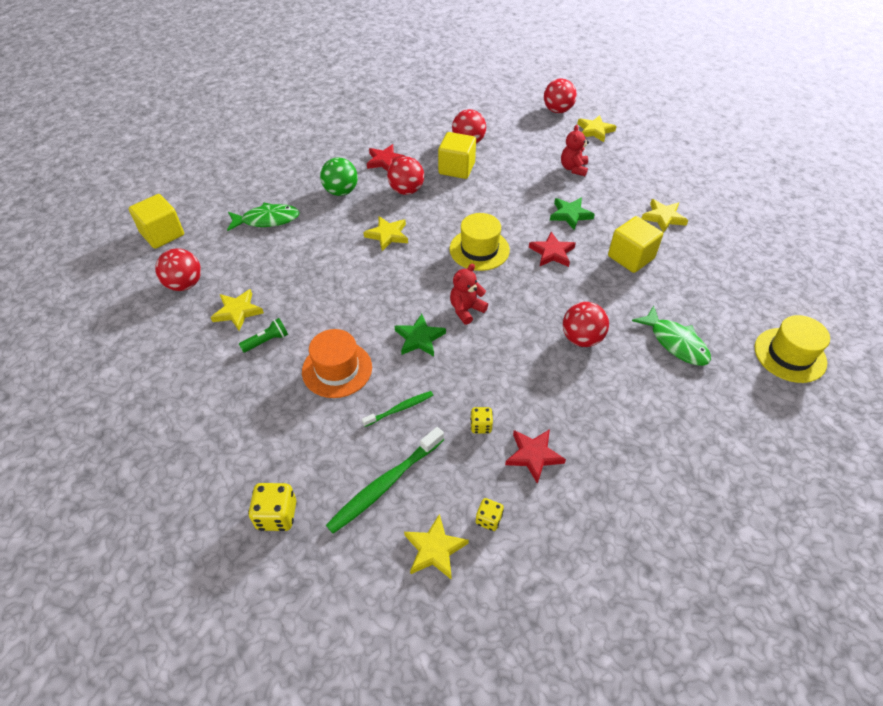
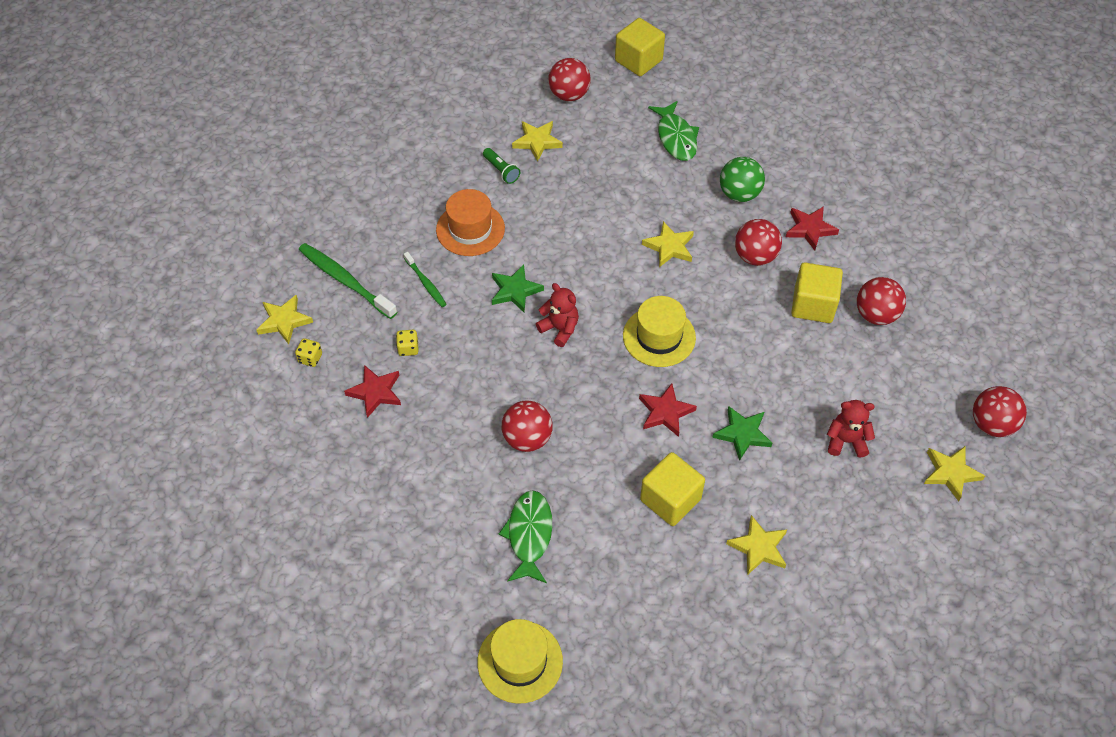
camera: 85 degrees right, 5 degrees up
yellow dice [248,483,296,531] -> none
green fish [632,306,711,366] -> green fish turned 135 degrees clockwise [499,490,552,583]

